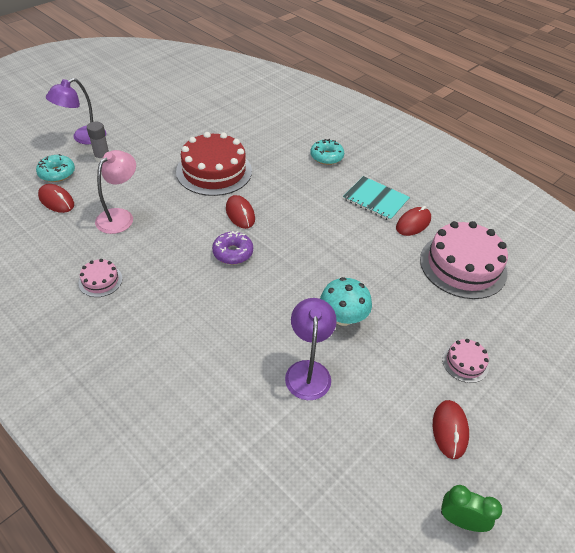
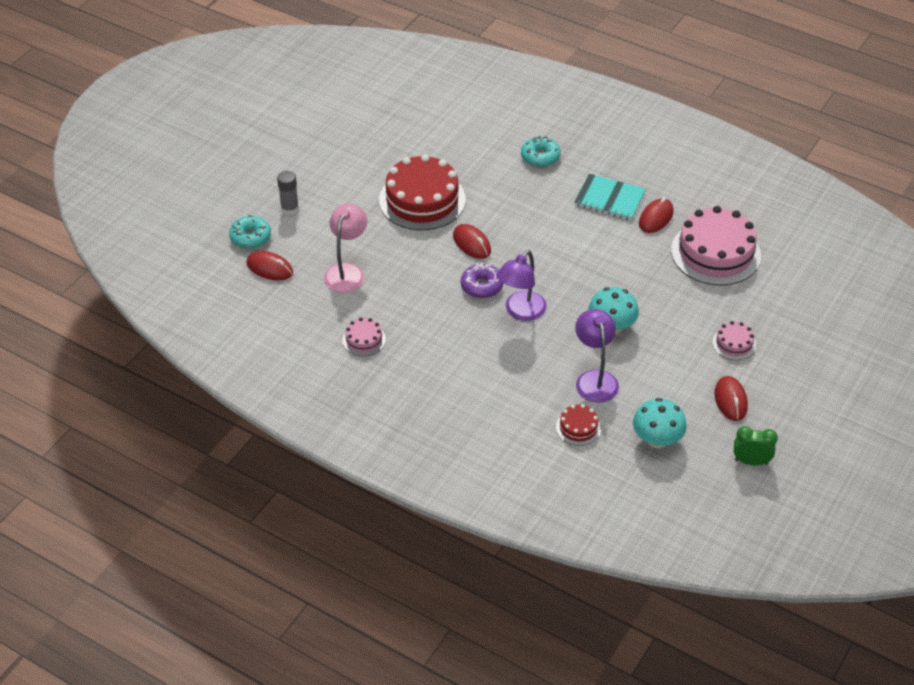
camera: 10 degrees left, 0 degrees up
purple lamp [46,78,106,144] -> purple lamp moved to [497,250,547,321]
none -> red cake [556,404,601,446]
none -> turquoise mushroom [633,398,687,448]

